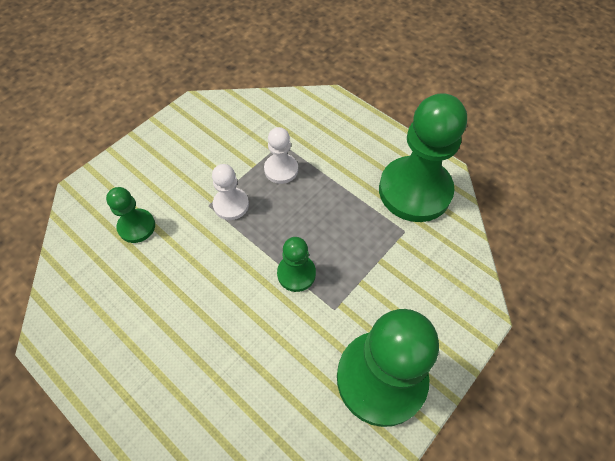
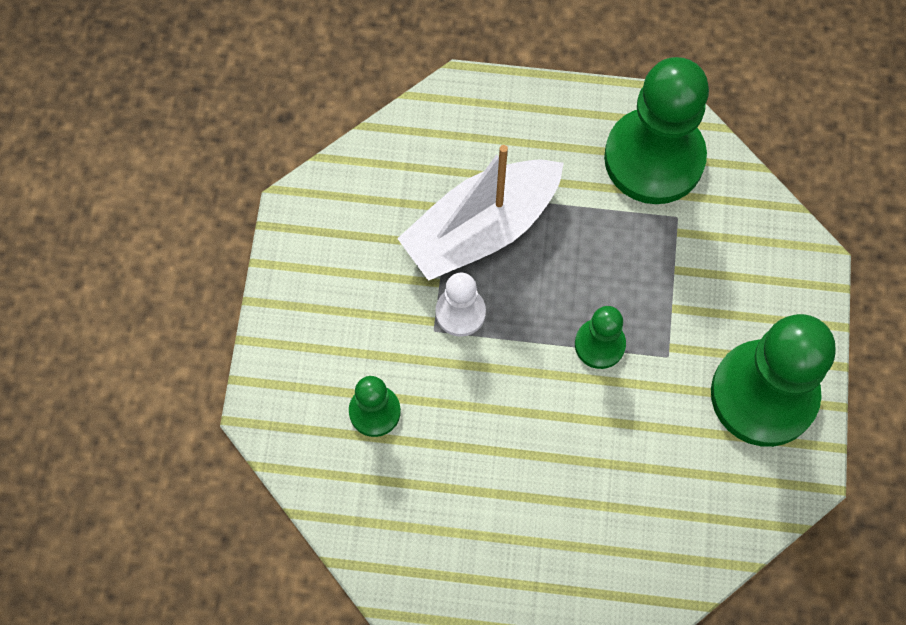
camera: 35 degrees left, 10 degrees up
white pawn [264,127,298,184] -> white boat [397,145,564,281]

